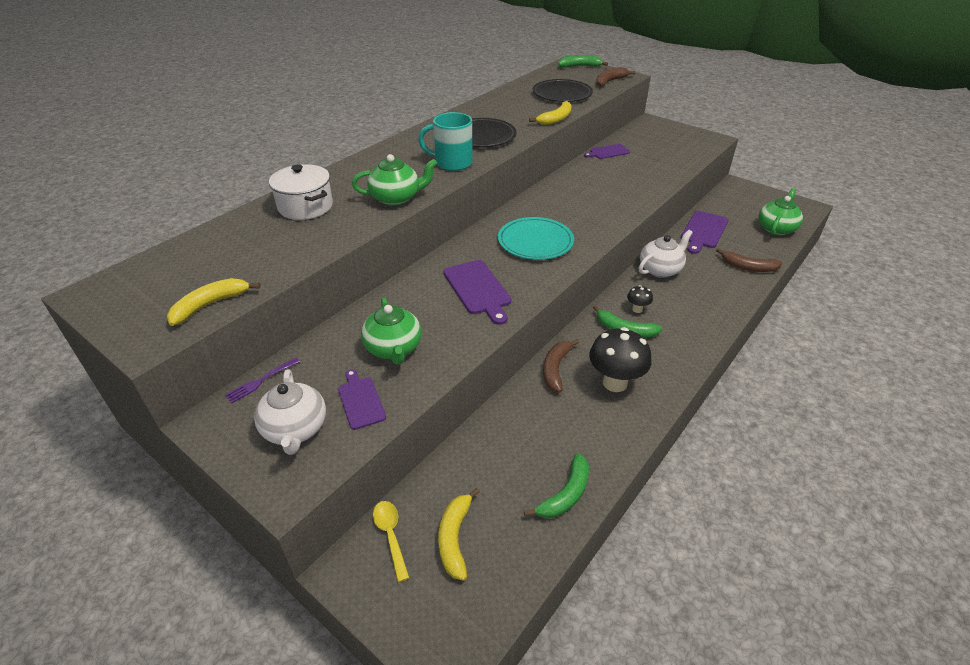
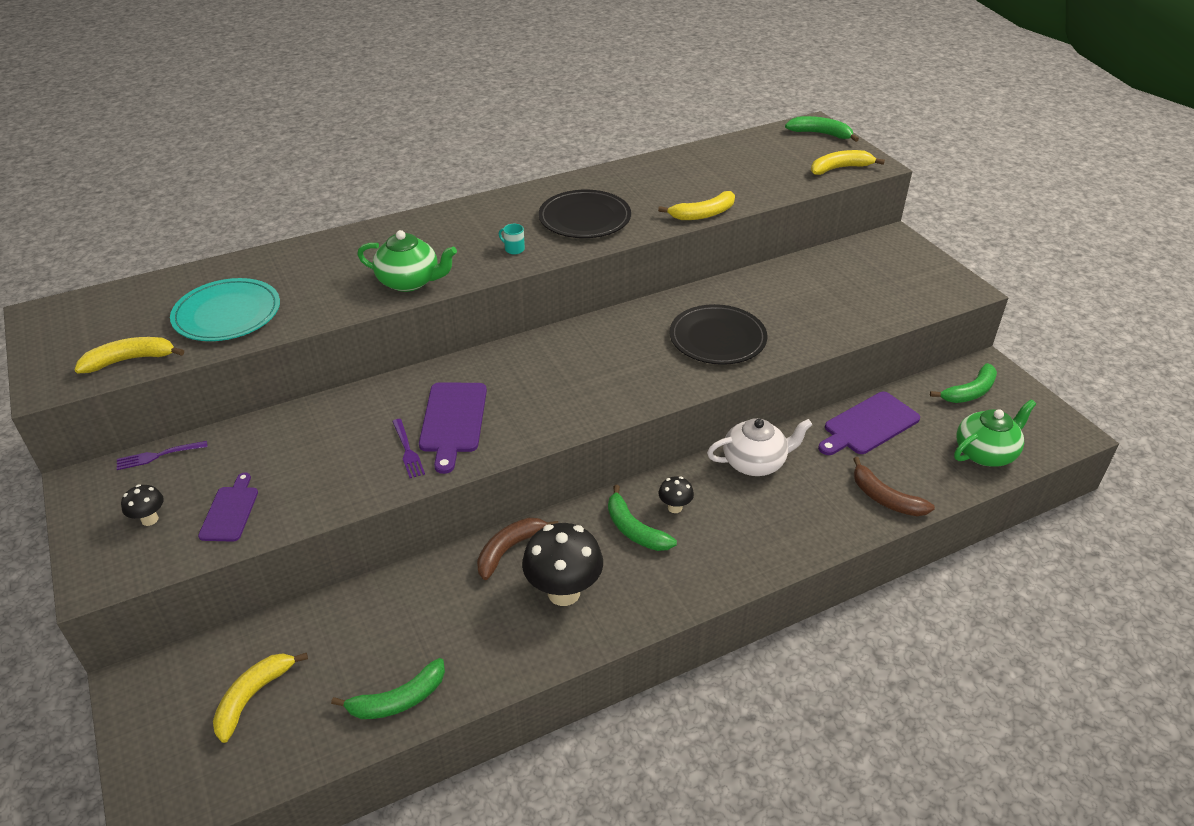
camera: 25 degrees right, 0 degrees up
white teapot [254,369,326,455] -> black mushroom [121,484,164,526]
white pot [269,164,333,220] -> none
green teapot [361,298,422,365] -> none
yellow spoon [373,501,409,582] -> none
turquoise mug [418,112,472,171] -> turquoise mug [499,224,525,254], size x0.41
turquoise plate [498,217,574,260] -> turquoise plate moved to [170,278,280,341]
black plate [532,79,593,102] -> black plate moved to [669,304,768,365]
purple cutting board [584,144,630,159] -> none
brown banana [596,67,636,87] -> yellow banana [811,150,885,175]
none -> purple fork [392,419,425,478]
none -> green banana [930,363,997,403]

